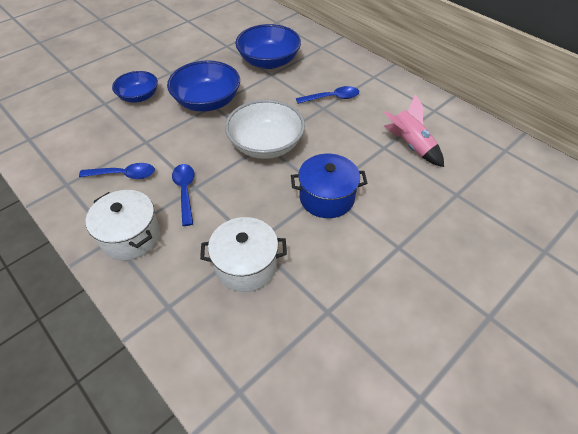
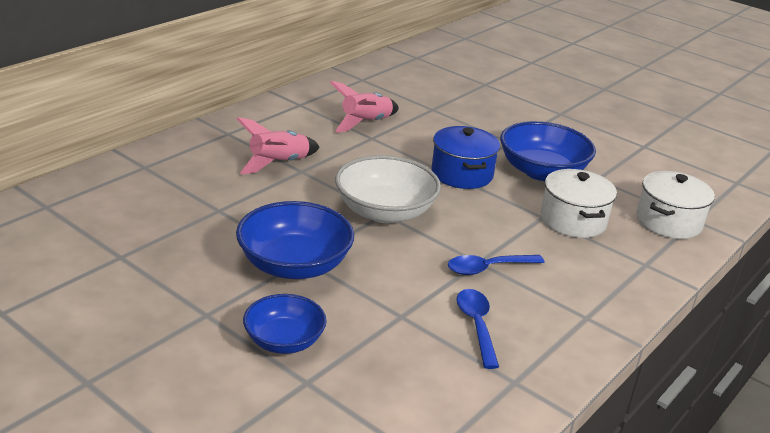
camera: 100 degrees left, 20 degrees down
white pot [86,190,160,260] -> white pot moved to [636,171,715,239]
blue bowl [235,24,301,69] -> blue bowl moved to [500,121,596,181]
blue spoon [296,86,359,104] -> pink rocket [237,117,320,175]

